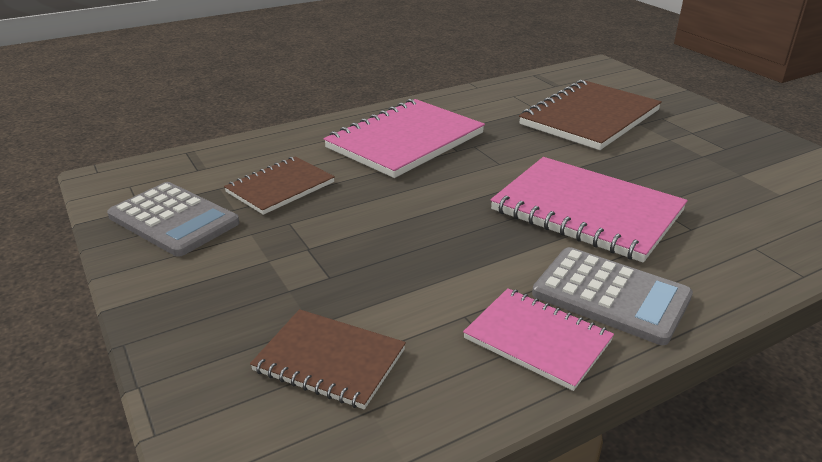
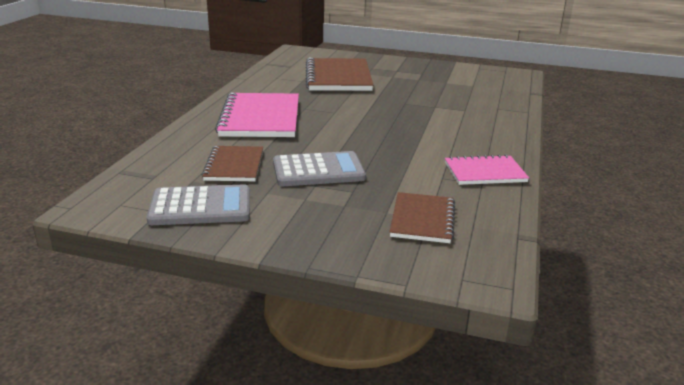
camera: 45 degrees left, 5 degrees down
brown notebook [250,309,406,409] -> brown notebook turned 60 degrees counterclockwise [390,192,455,243]
pink notebook [491,157,688,263] -> none
grey calculator [532,247,693,345] -> grey calculator moved to [273,151,366,186]

